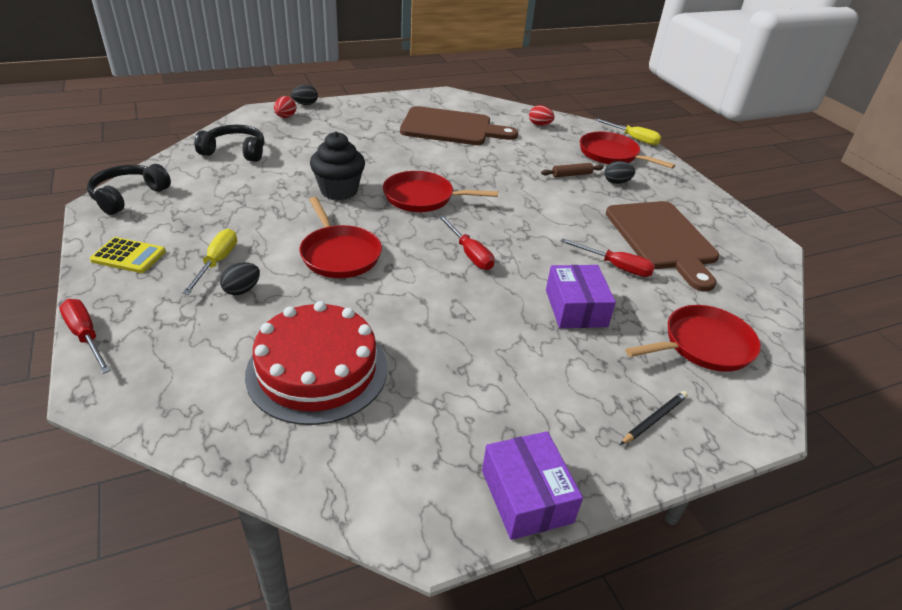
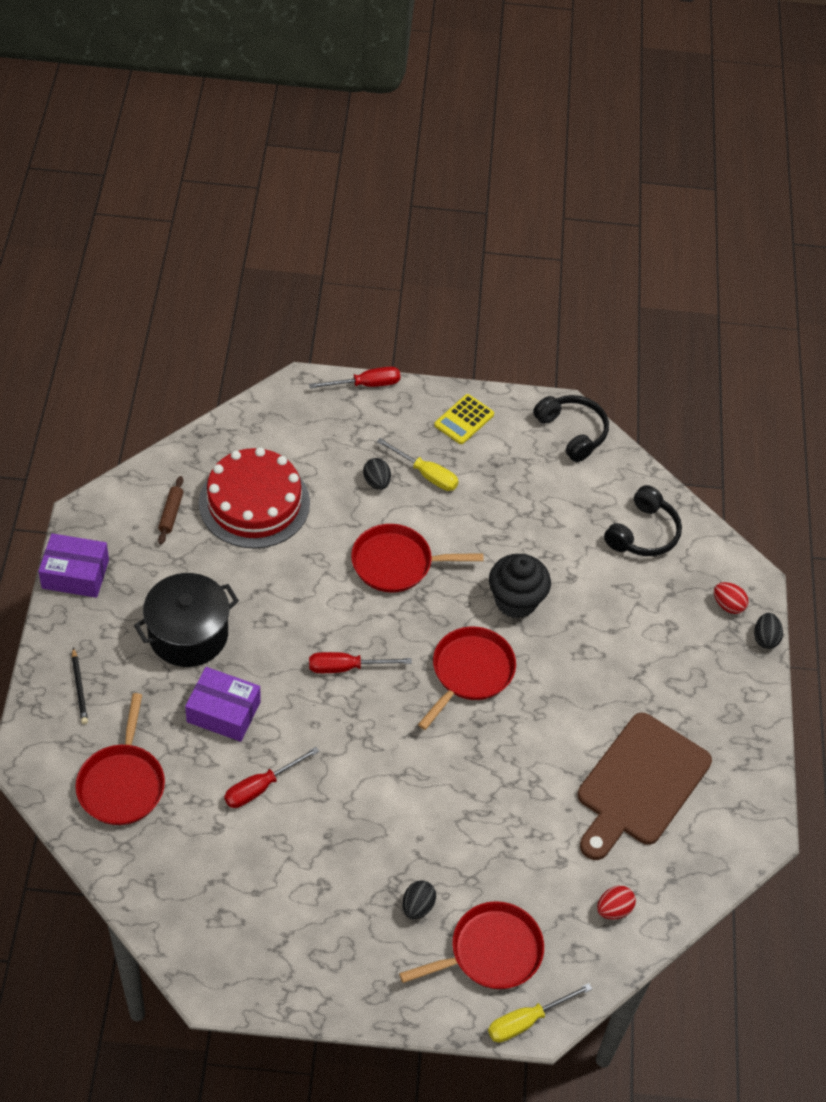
camera: 115 degrees right, 15 degrees up
brown rolling pin [541,163,604,177] -> brown rolling pin moved to [158,476,183,544]
brown cutting board [606,201,719,291] -> none
none -> black pot [134,573,239,667]

